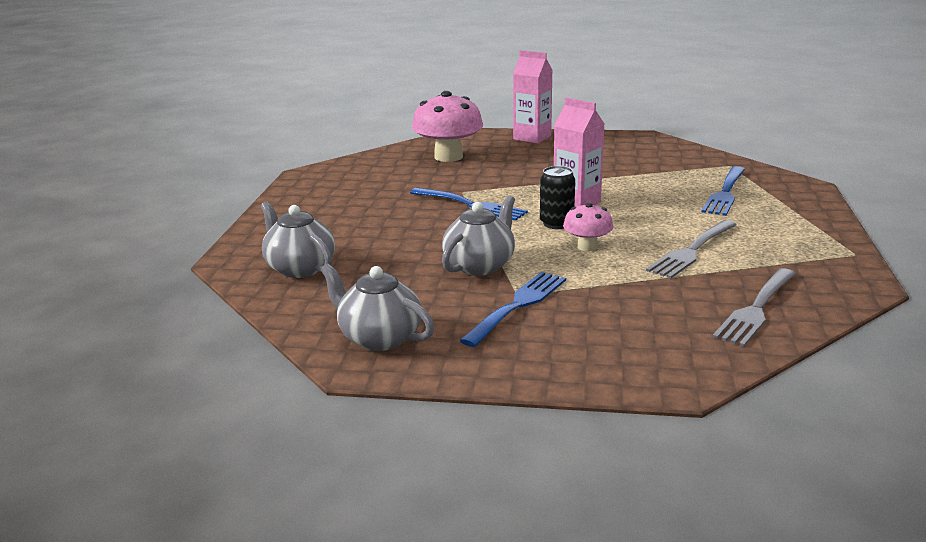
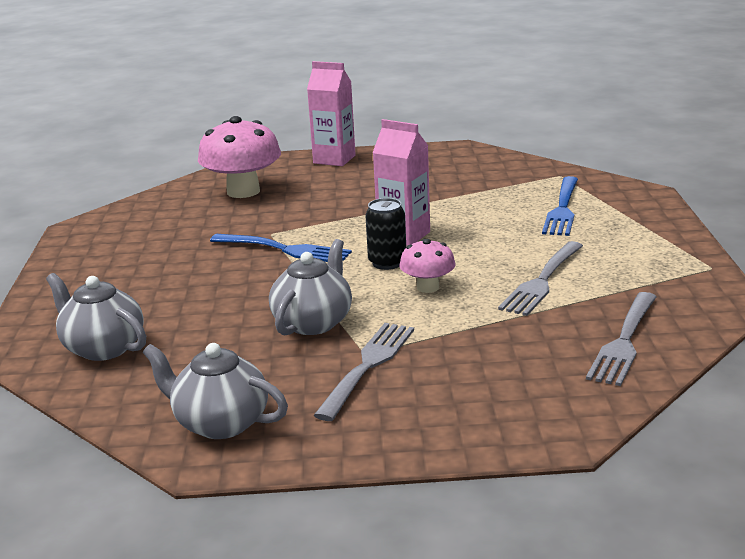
camera: 10 degrees left, 0 degrees up
blue fork [459,272,566,347] -> grey fork [313,323,414,421]

